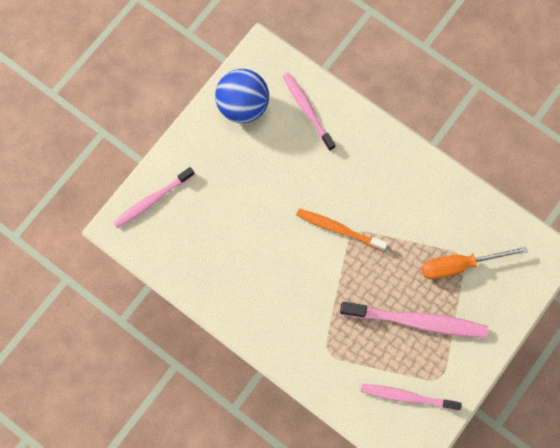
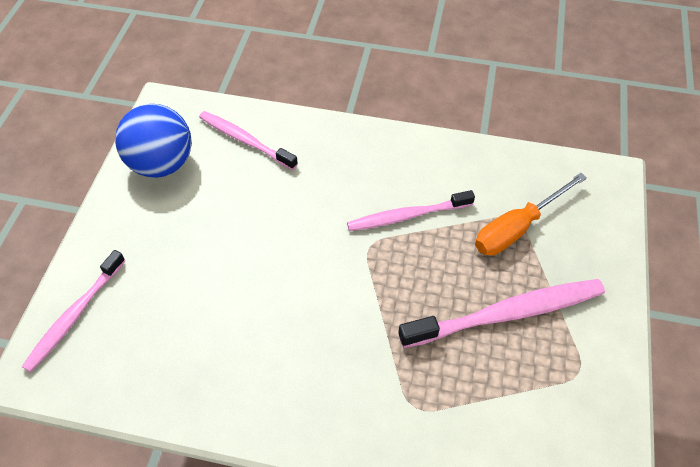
camera: 25 degrees left, 20 degrees down
orange toothbrush [296,209,388,251] -> none
pink toothbrush [361,384,462,410] -> pink toothbrush moved to [347,190,475,231]

